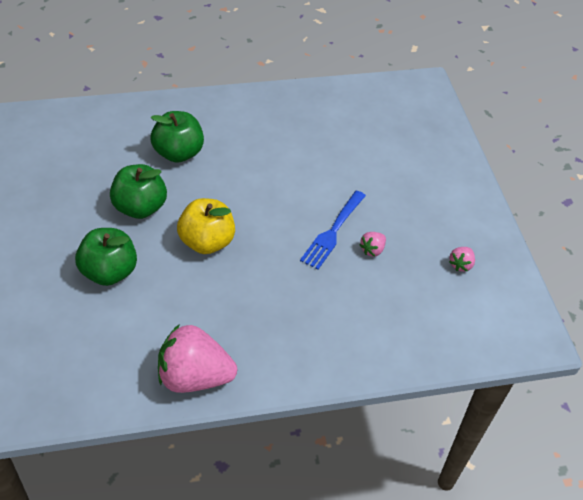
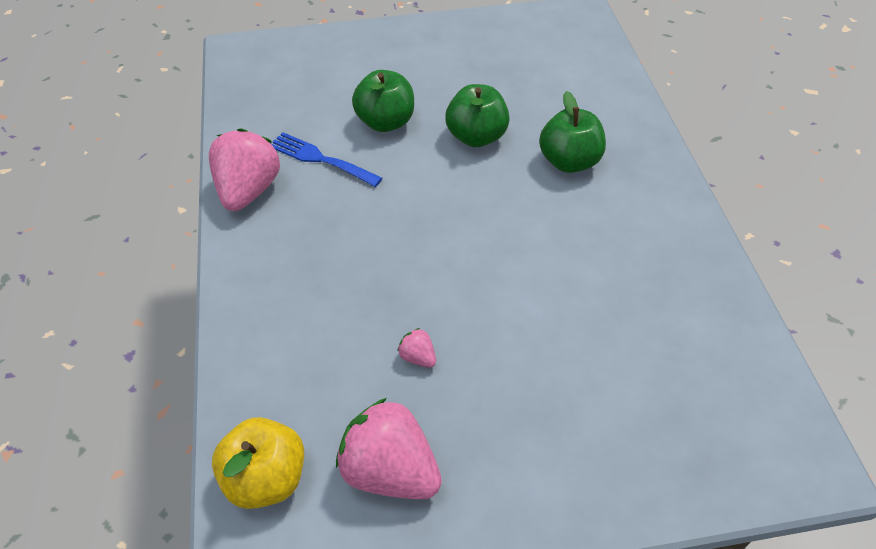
camera: 95 degrees right, 0 degrees up
yellow apple [177,198,235,254] -> yellow apple moved to [212,417,304,509]
blue fork [300,190,366,270] -> blue fork moved to [272,132,383,187]
pink strawberry [449,247,475,272] -> pink strawberry [336,398,442,499], size x2.30

